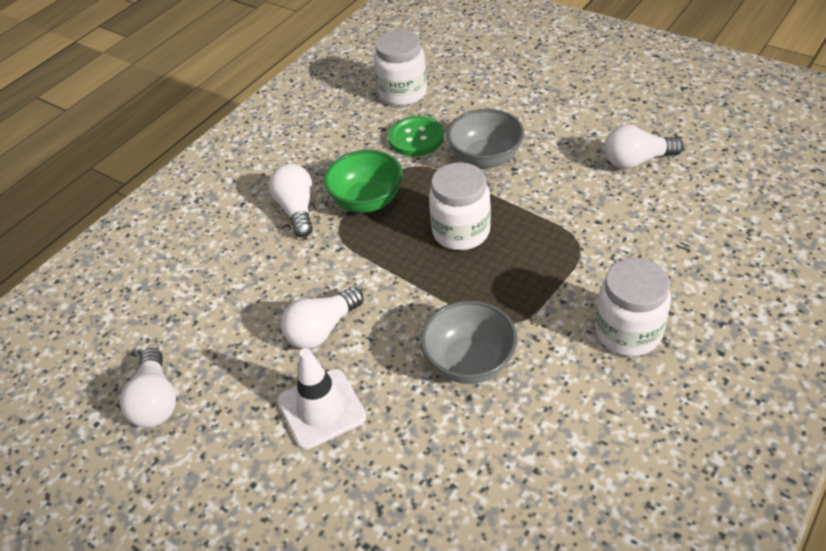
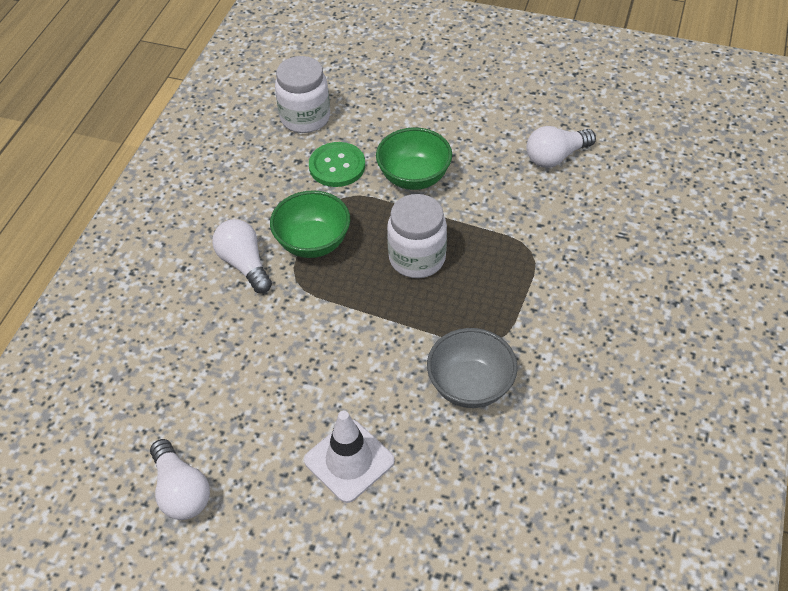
camera: 20 degrees left, 5 degrees up
white light bulb [281,287,364,349] -> none
grey bowl [447,109,524,169] -> green bowl [376,127,452,190]
white jar [595,258,671,356] -> none

